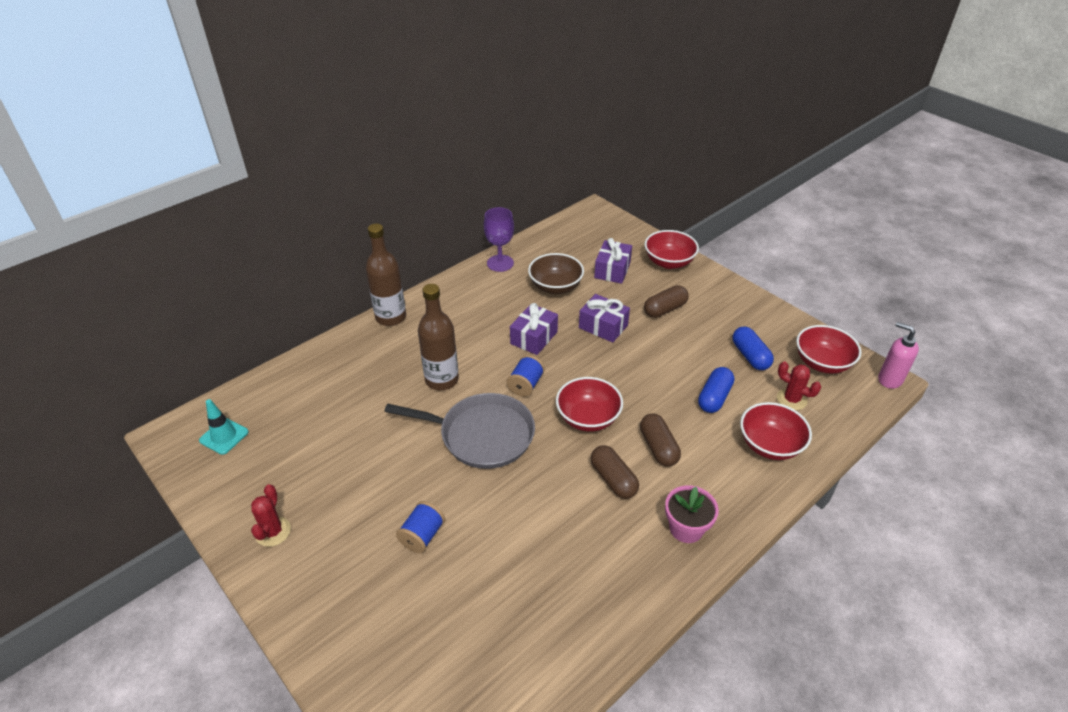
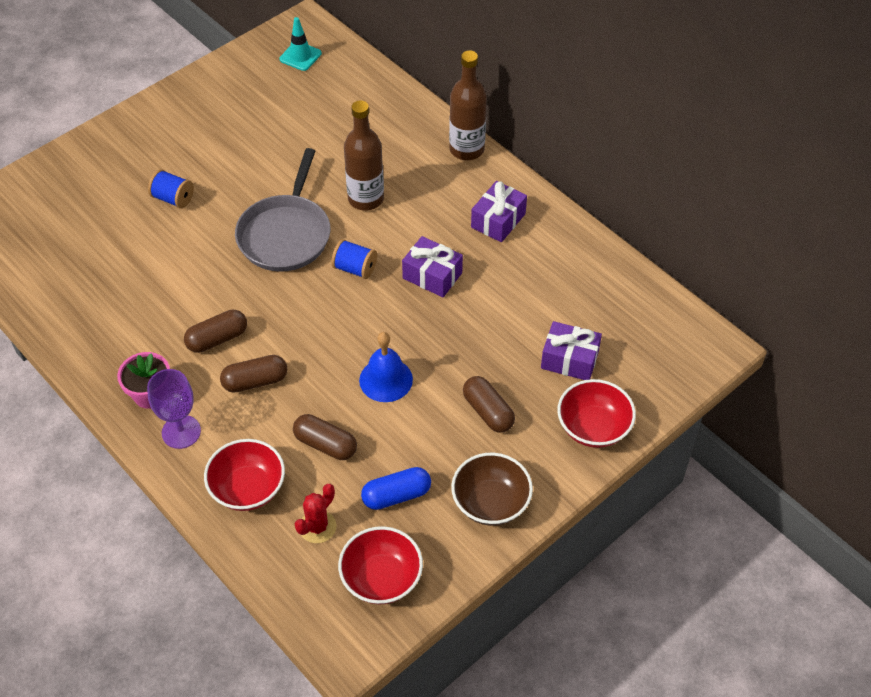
camera: 90 degrees right, 10 degrees up
red cactus [251,484,291,547] -> none
purple goblet [484,207,514,272] -> purple goblet moved to [147,369,201,449]
brown bowl [528,253,584,294] -> brown bowl moved to [451,453,533,526]
red bowl [556,377,623,432] -> none
purple gift [579,294,630,343] -> purple gift moved to [471,181,527,242]
blue capsule [698,367,734,413] -> brown capsule [293,414,357,460]
pink soap dispenser [878,322,919,389] -> none
none -> blue bell [359,332,413,402]

